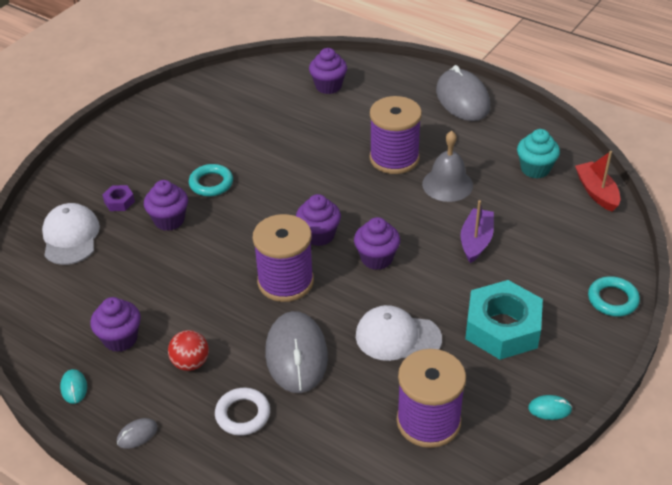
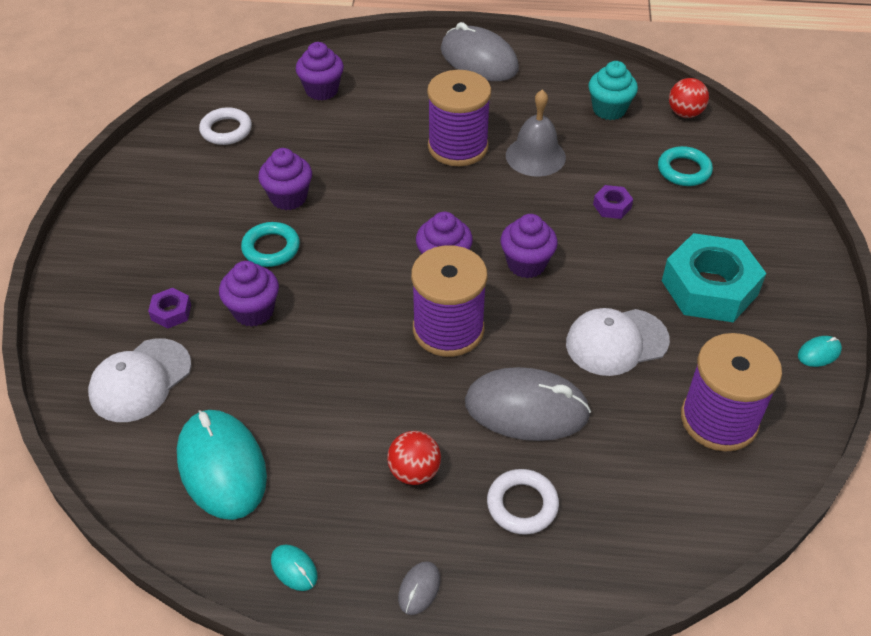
camera: 30 degrees left, 5 degrees up
white cap [42,203,100,265] -> white cap turned 105 degrees counterclockwise [88,338,191,422]
purple cupcake [90,297,141,352] -> purple cupcake moved to [258,148,312,210]
grey mouse [265,311,328,393] -> grey mouse turned 45 degrees counterclockwise [465,367,591,441]
purple boat [460,200,494,263] -> purple nut [593,185,633,219]
red boat [575,151,620,212] -> red ball [669,78,709,118]
turquoise ring [588,276,640,317] -> turquoise ring moved to [658,146,713,186]
none -> turquoise mouse [177,410,267,520]
none -> white ring [199,107,252,145]

